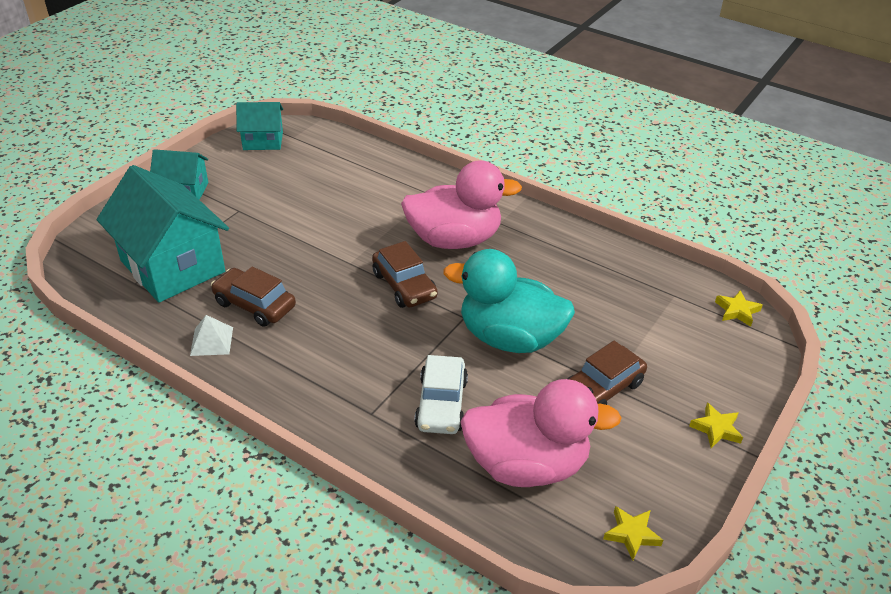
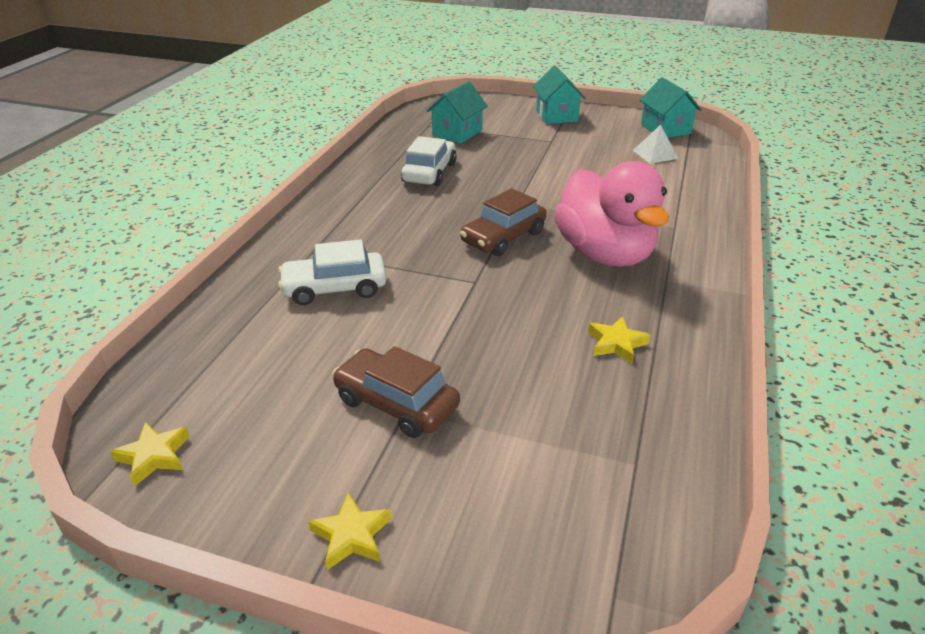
camera: 75 degrees right, 5 degrees down
turquoise house [97,165,229,303] -> turquoise house [426,81,488,143], size x0.54
white pyramid [190,315,233,356] -> white pyramid moved to [633,125,679,164]
brown car [211,266,296,327] -> white car [401,136,457,186]
turquoise duck [443,249,575,353] -> none
pink duck [461,379,622,487] -> none
yellow star [715,290,763,327] -> yellow star moved to [588,316,650,364]

